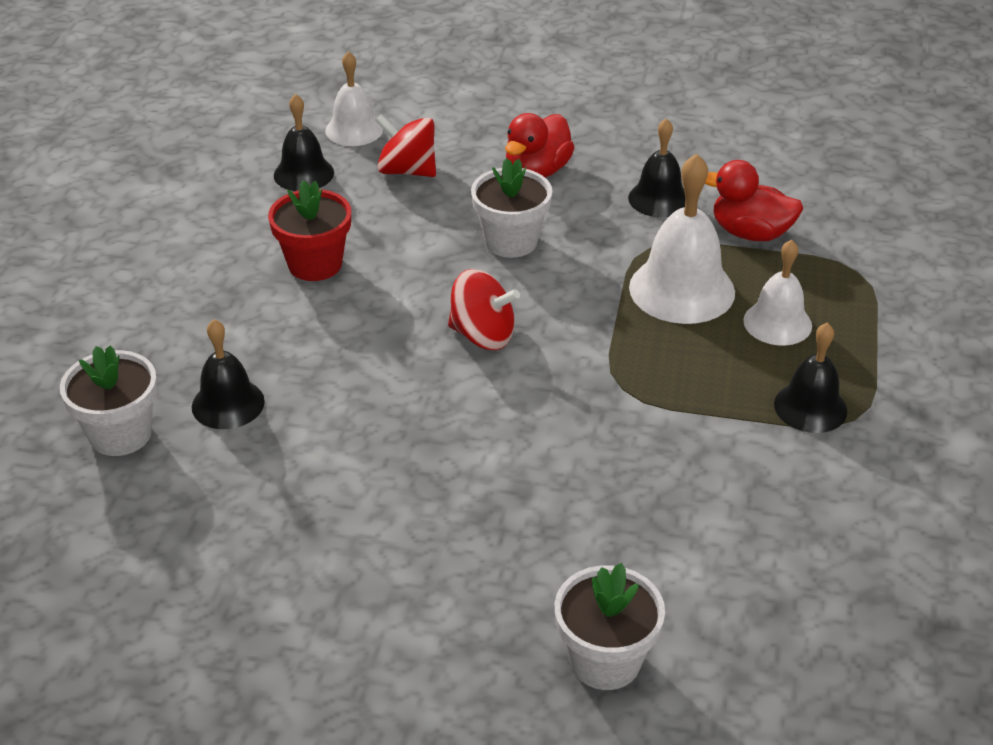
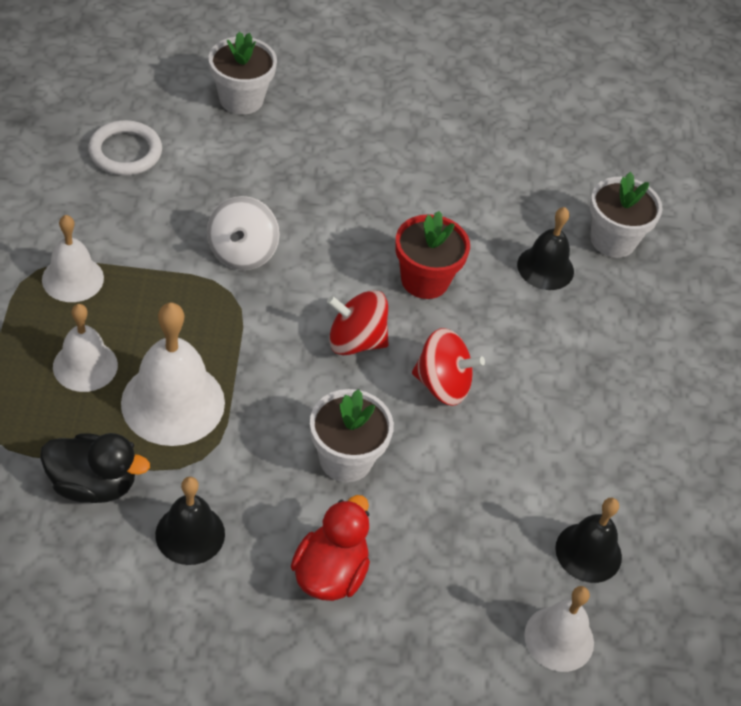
camera: 165 degrees right, 10 degrees up
red flower pot [268,180,351,281] -> red flower pot moved to [395,211,470,299]
red spinning top [375,114,436,177] -> red spinning top moved to [412,328,485,406]
red duck [705,160,803,241] -> black duck [40,433,150,503]
black bell [774,323,847,433] -> white bell [42,215,104,302]
none -> white ring [88,120,162,175]
none -> white spinning top [207,196,280,270]

